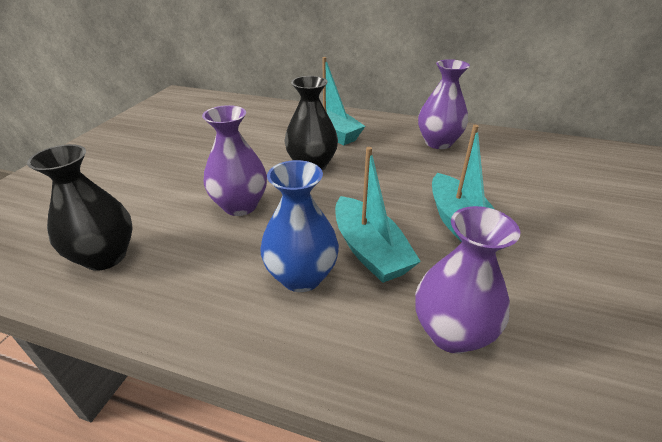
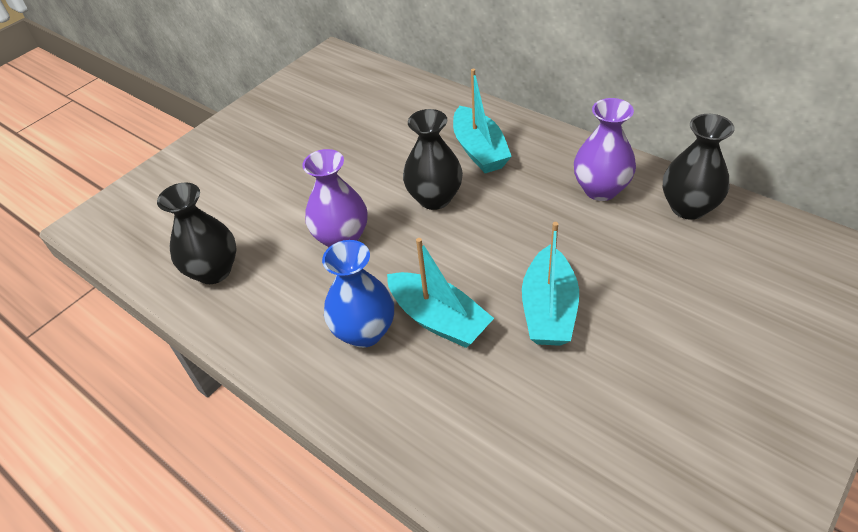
camera: 25 degrees right, 10 degrees up
turquoise boat [335,147,421,283] -> turquoise boat turned 45 degrees counterclockwise [387,238,494,348]
purple vase [415,206,520,354] -> none
none -> black vase [663,114,735,220]

